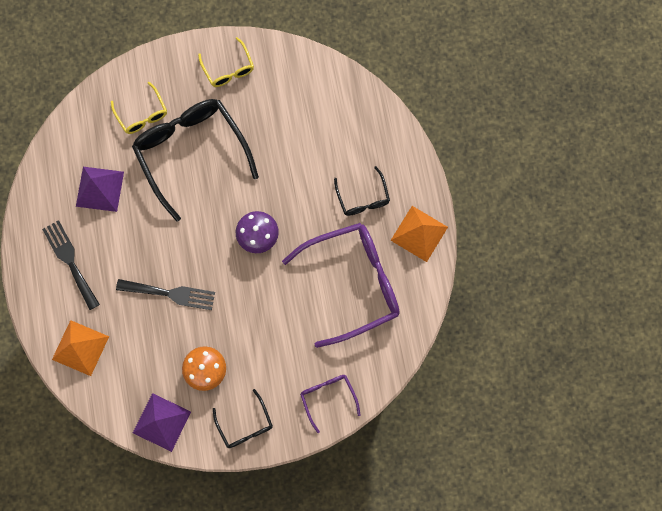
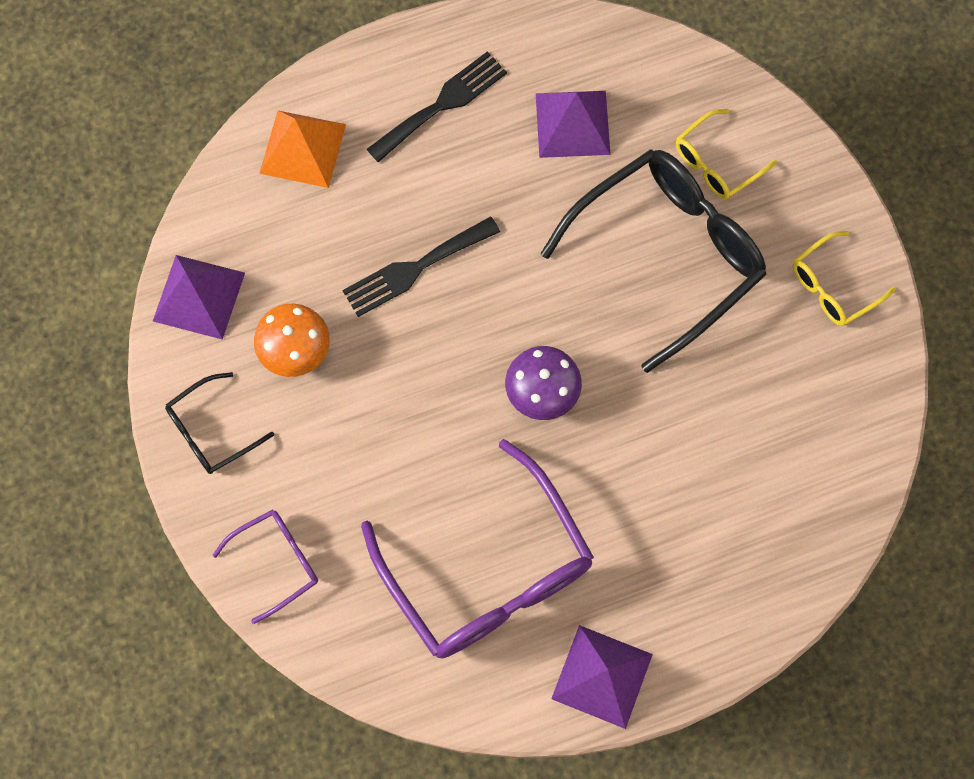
camera: 80 degrees right, 5 degrees down
black fork [116,279,215,310] -> black fork turned 60 degrees clockwise [342,216,500,317]
black glasses [334,166,390,216] -> none
orange pyramid [391,206,448,262] -> purple pyramid [551,625,653,729]

